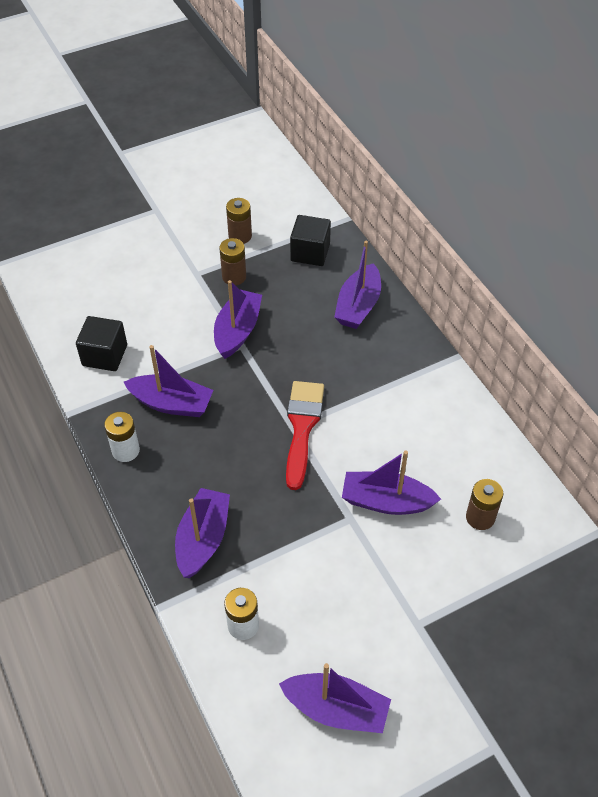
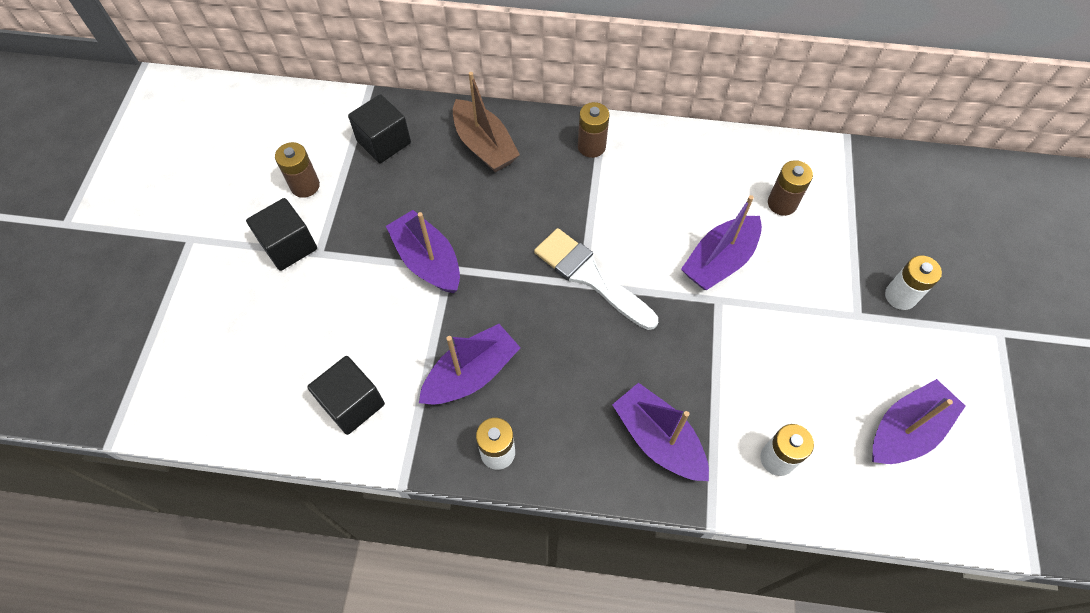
camera: 55 degrees left, 10 degrees up
brown battery [220,238,246,286] -> brown battery moved to [578,102,609,158]
red brush [286,381,324,490] -> white brush [534,228,658,330]
purple boat [334,241,381,329] -> brown boat [453,72,520,172]
none -> black cube [246,198,317,271]
none -> white battery [885,255,942,310]

